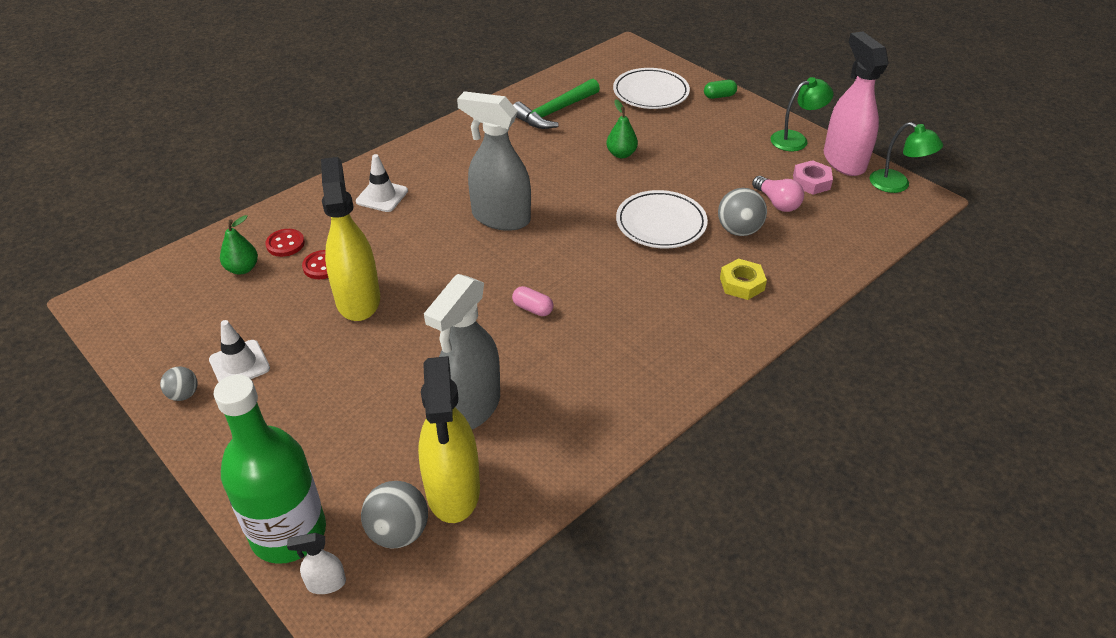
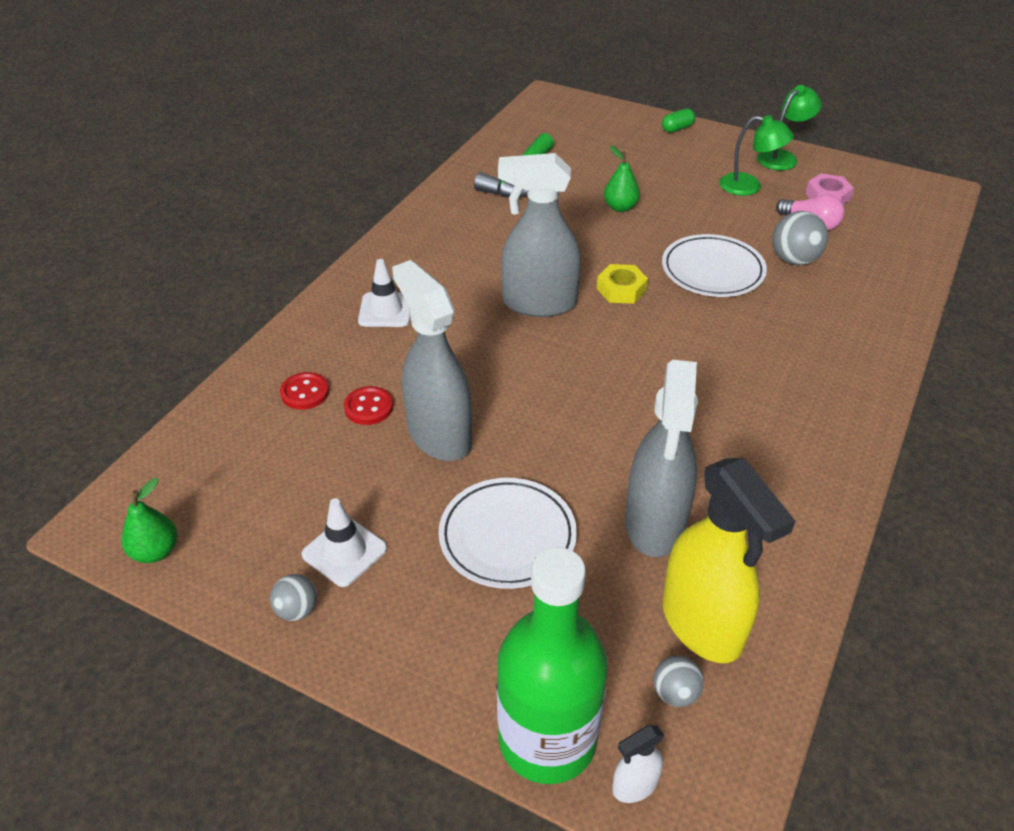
camera: 20 degrees left, 0 degrees up
green pear [220,215,258,274] -> green pear moved to [121,478,177,563]
yellow spray bottle [321,157,380,321] -> grey spray bottle [392,260,472,461]
grey ball [361,481,428,549] -> grey ball [653,656,704,707], size x0.60
pink capsule [512,286,553,316] -> none
white plate [613,68,690,109] -> white plate moved to [439,478,577,589]
yellow nut [720,258,767,300] -> yellow nut moved to [597,264,648,304]
pink spray bottle [824,32,889,176] -> none
green lamp [869,122,943,193] -> green lamp moved to [719,115,794,196]

